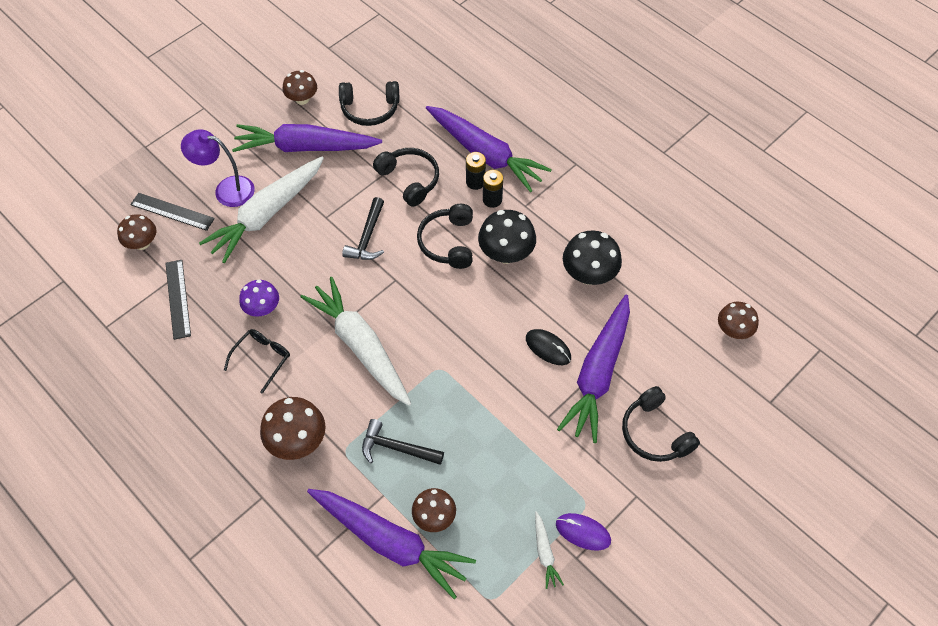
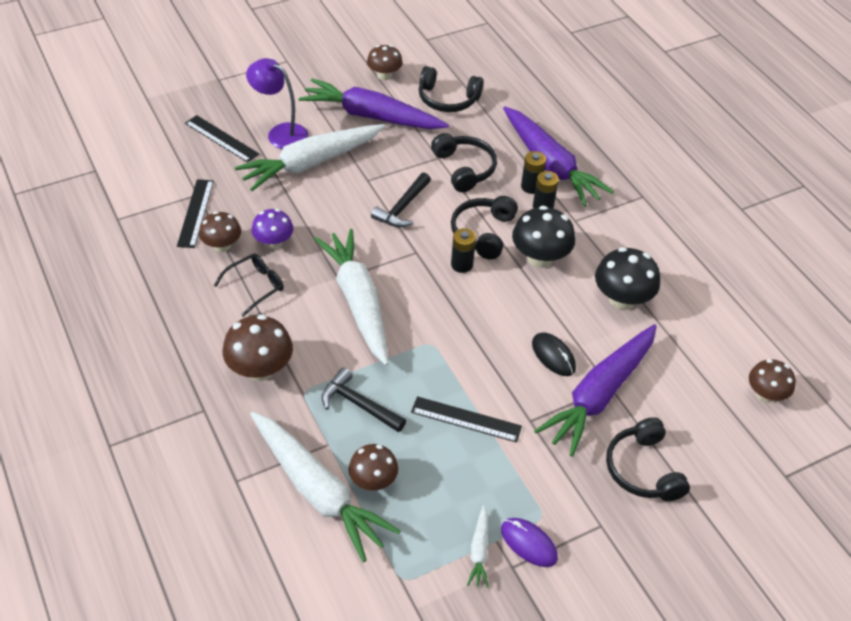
camera: 15 degrees right, 10 degrees down
brown mushroom [117,214,156,250] -> brown mushroom moved to [199,211,241,252]
purple carrot [307,489,476,599] -> white carrot [250,412,400,562]
none -> black ruler [411,396,522,443]
none -> black battery [451,228,476,273]

